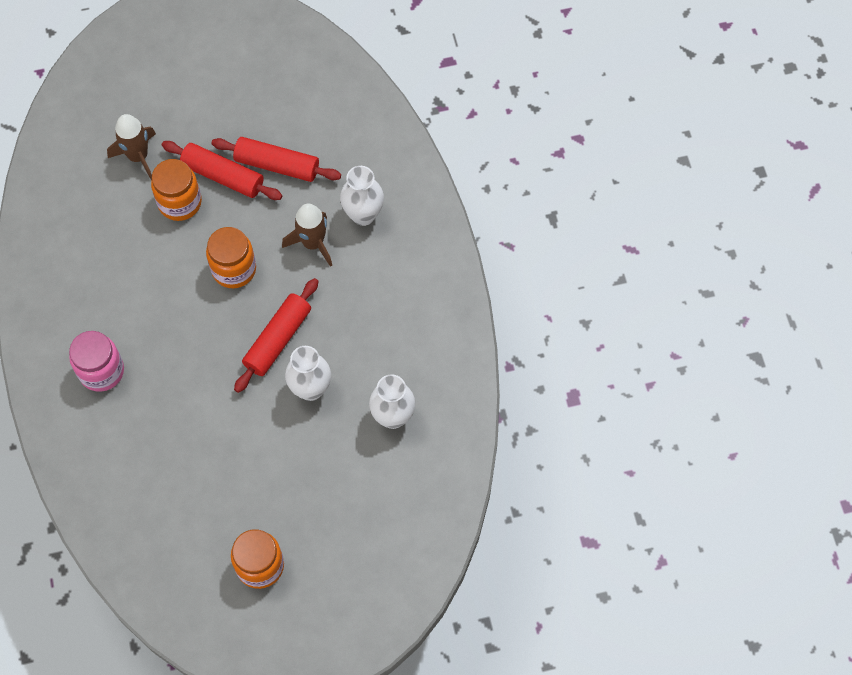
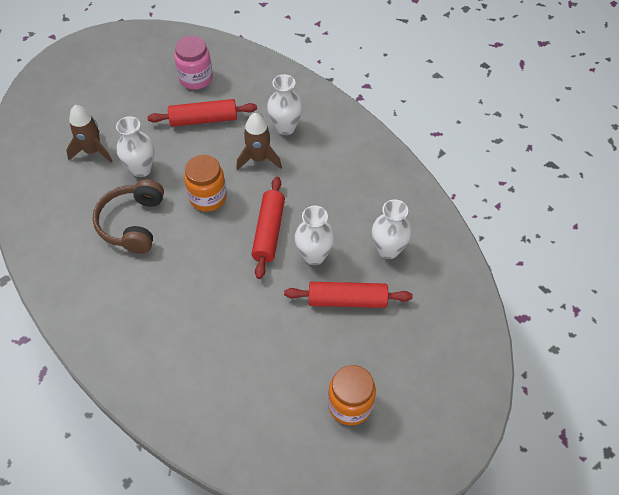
camera: 25 degrees left, 10 degrees down
pink jar [69,331,124,392] -> pink jar moved to [174,36,213,90]
orange jar [151,159,202,221] -> white vase [116,116,154,177]
red rolling pin [162,141,282,200] -> red rolling pin moved to [284,282,413,308]
none -> brown headphones [92,179,164,254]

